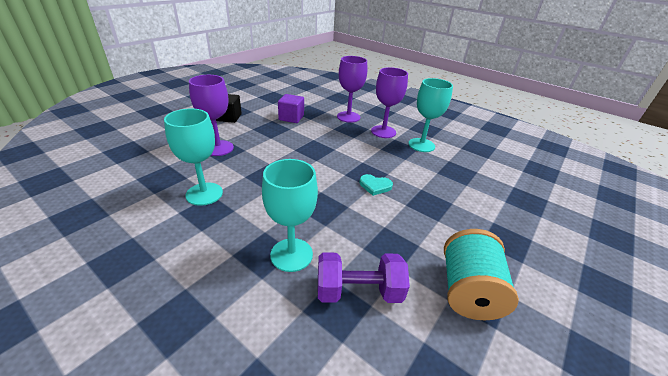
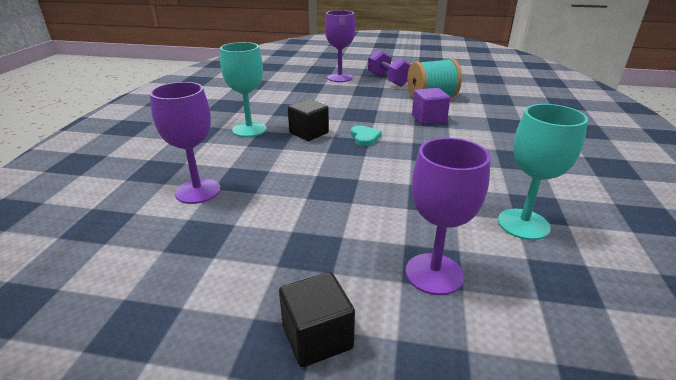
camera: 115 degrees left, 5 degrees down
turquoise goblet [262,159,318,272] -> none
purple cube [278,94,304,123] -> purple cube moved to [412,88,450,125]
purple dumbbell [318,252,410,303] -> purple dumbbell moved to [368,50,411,87]
purple goblet [371,67,408,138] -> purple goblet moved to [325,10,355,82]
none -> black cube [288,99,329,141]

